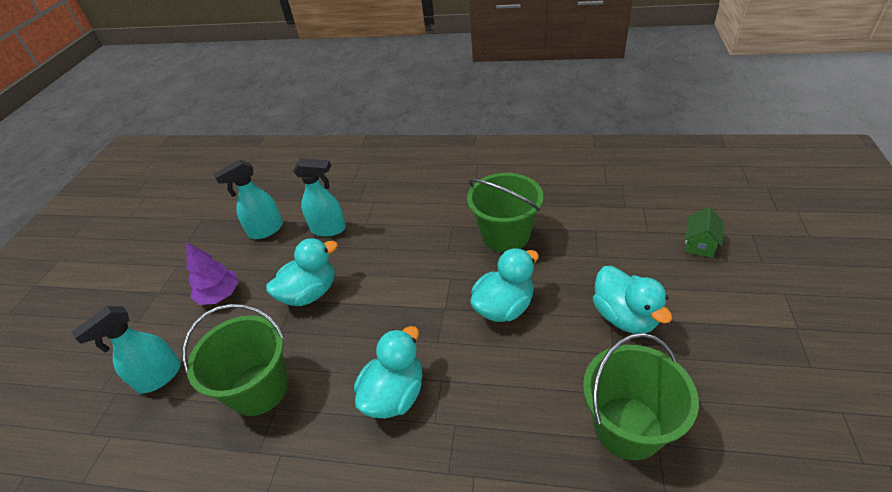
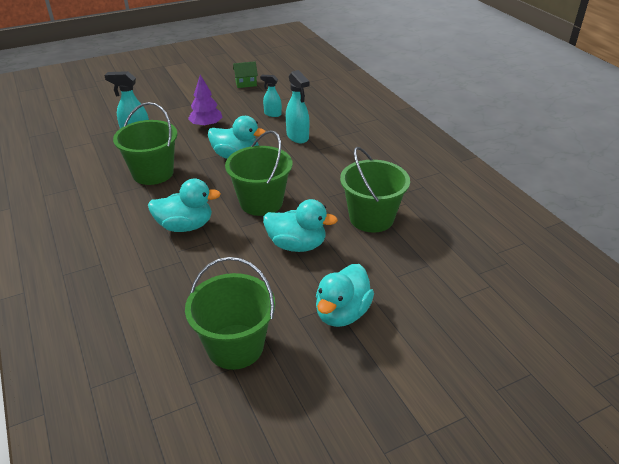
camera: 50 degrees right, 5 degrees down
turquoise spray bottle [213,160,283,239] -> turquoise spray bottle [260,75,282,117], size x0.64
green house [685,207,724,258] -> green house moved to [233,61,258,88]
none -> green bucket [225,130,292,216]

